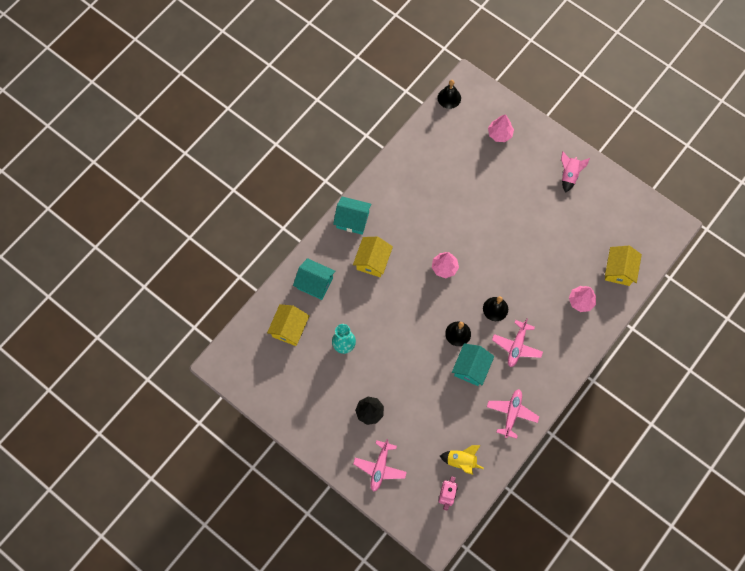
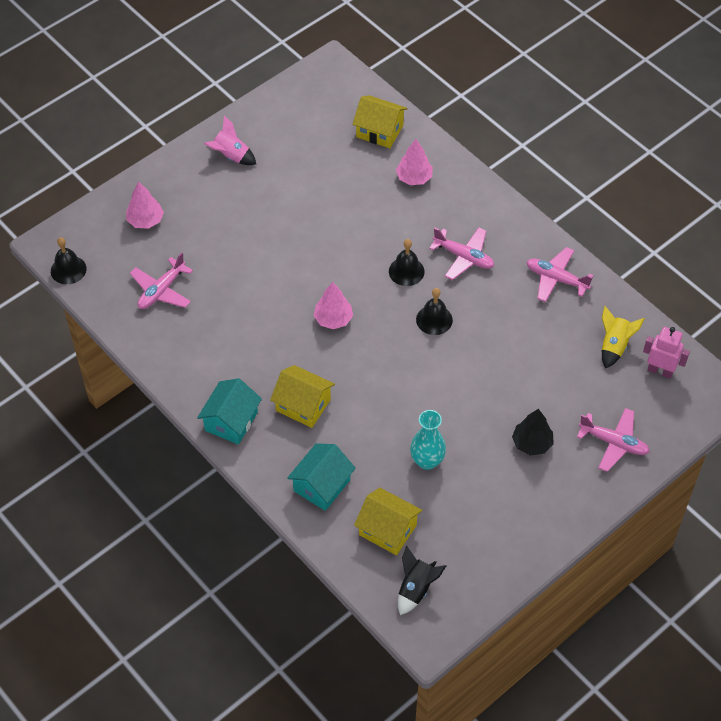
camera: 80 degrees left, 15 degrees down
turquoise house [452,343,494,386] -> none
none -> pink plane [130,252,193,309]
none -> black rocket [398,545,446,615]

